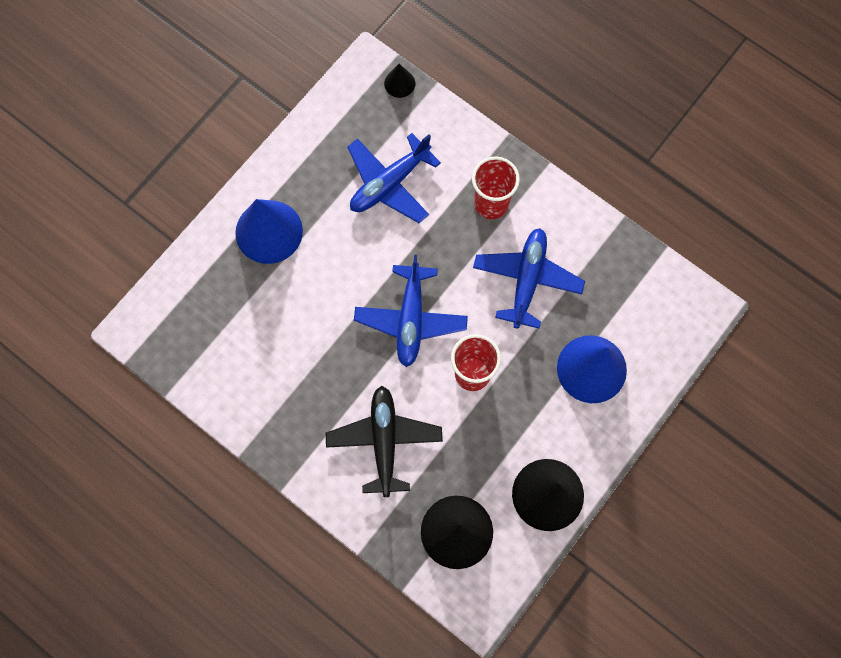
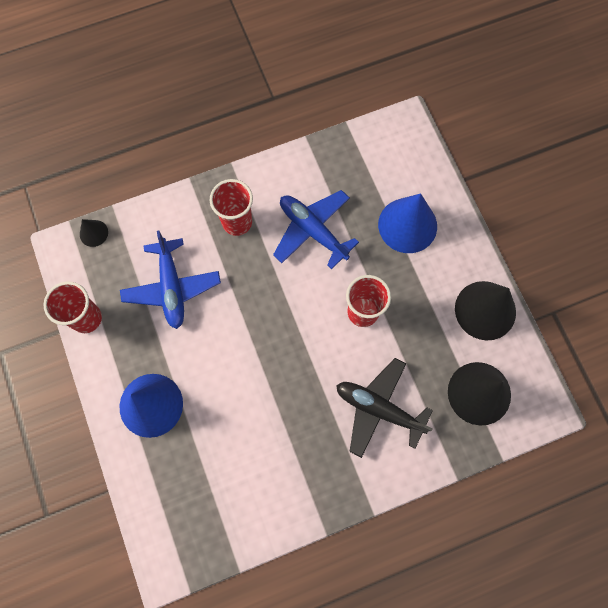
camera: 60 degrees left, 0 degrees up
blue plane [354,255,468,367] -> none
none -> red cup [43,282,102,333]

